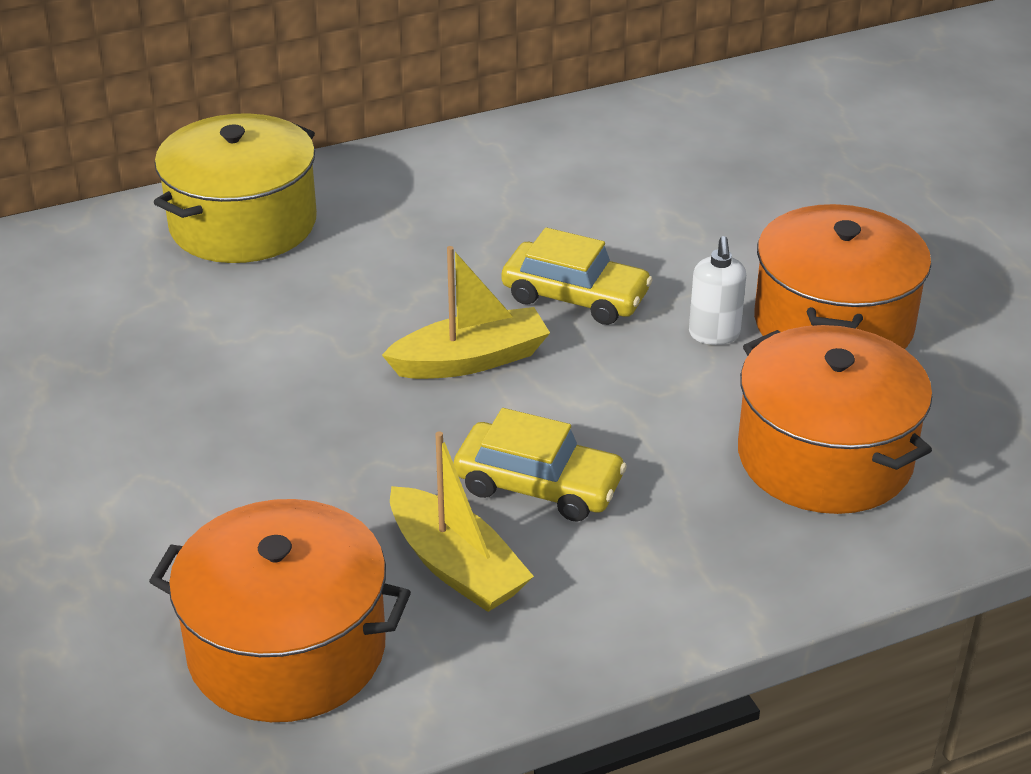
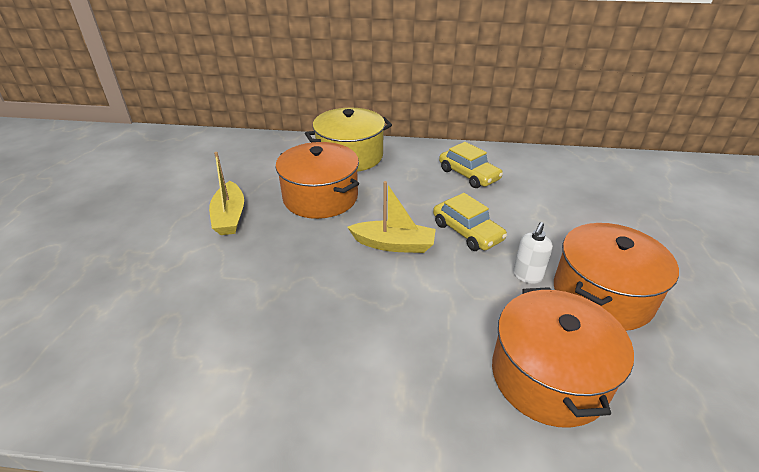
camera: 30 degrees right, 0 degrees up
orange pot [149,499,411,722] -> orange pot moved to [275,142,359,219]
yellow boat [390,431,534,612] -> yellow boat moved to [209,152,244,235]
yellow car [454,408,627,522] -> yellow car moved to [439,142,503,188]

